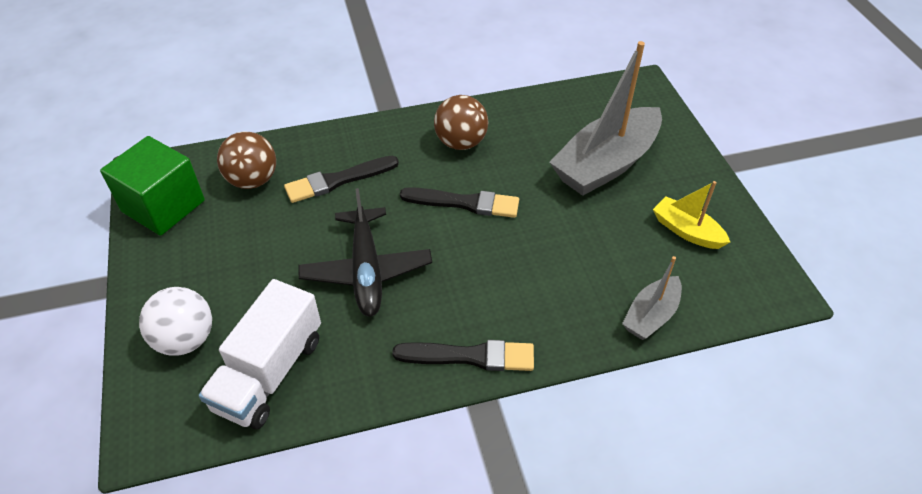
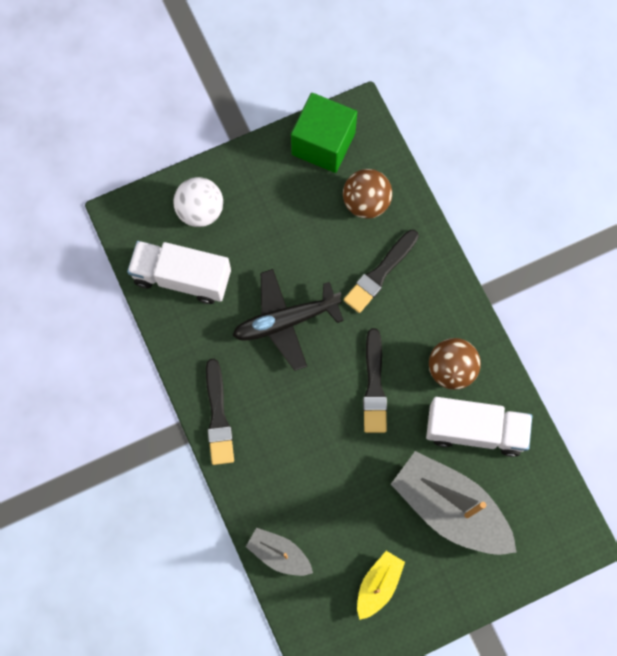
camera: 80 degrees right, 25 degrees up
black brush [284,156,399,203] -> black brush turned 105 degrees counterclockwise [343,230,419,313]
none -> white truck [426,397,532,457]

